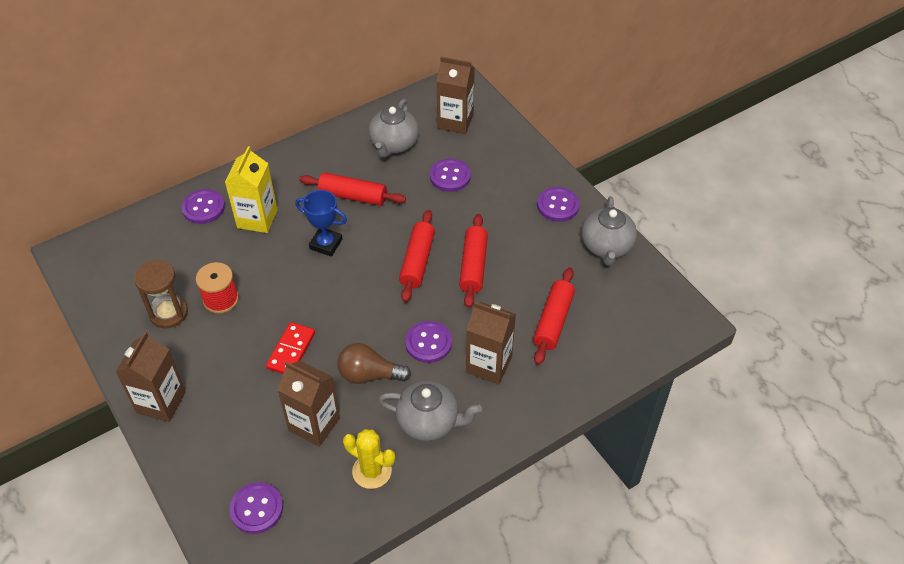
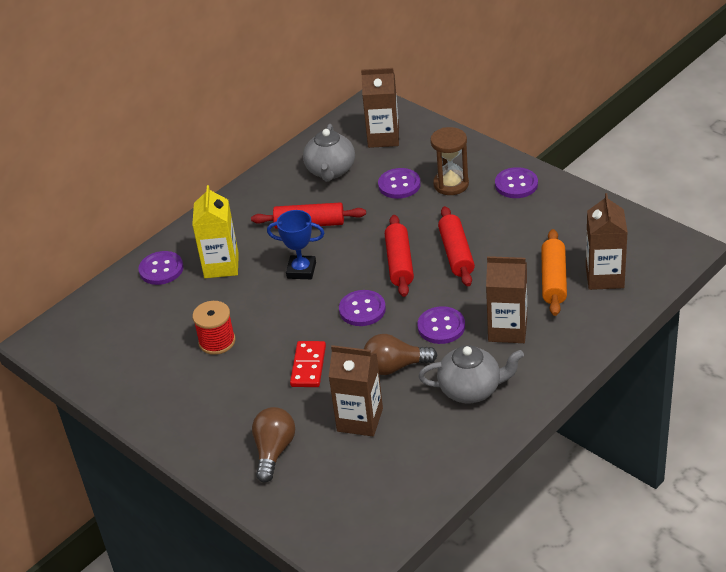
camera: 10 degrees left, 10 degrees down
brown carton [115,332,186,422] -> brown carton moved to [586,193,628,290]
brown hourglass [134,260,188,329] -> brown hourglass moved to [430,127,469,195]
purple button [229,482,283,534] -> purple button moved to [339,290,386,326]
yellow cactus [343,429,395,489] -> none
red rolling pin [533,268,575,365] -> orange rolling pin [541,229,567,316]
grey teapot [582,196,637,266] -> none
none -> brown light bulb [252,407,295,483]

